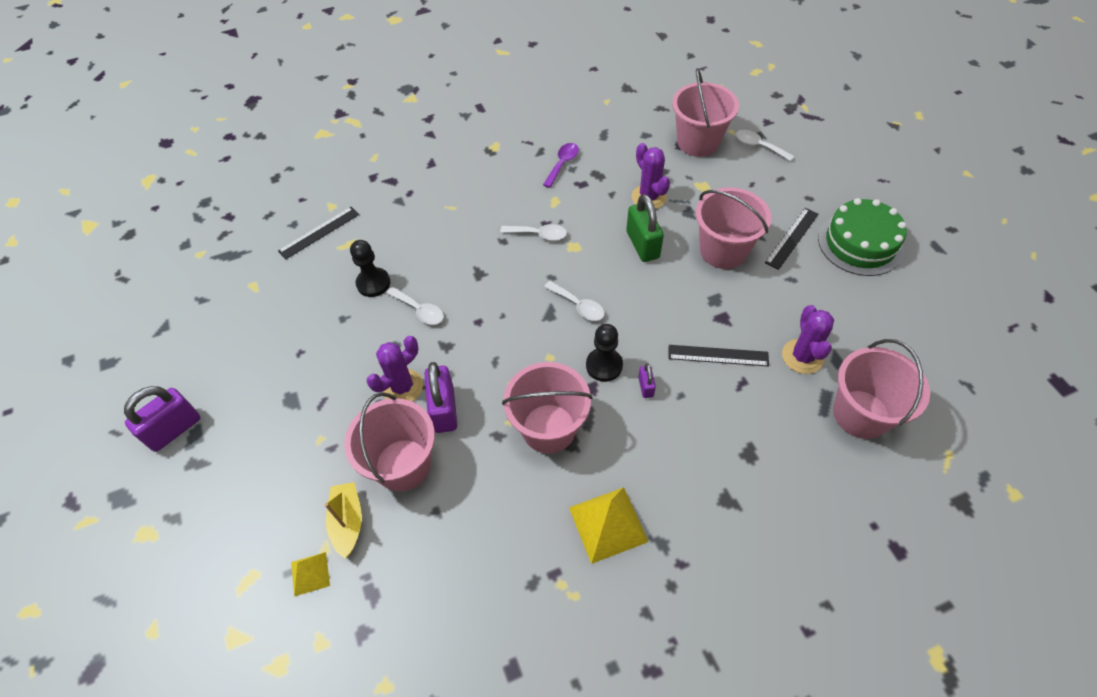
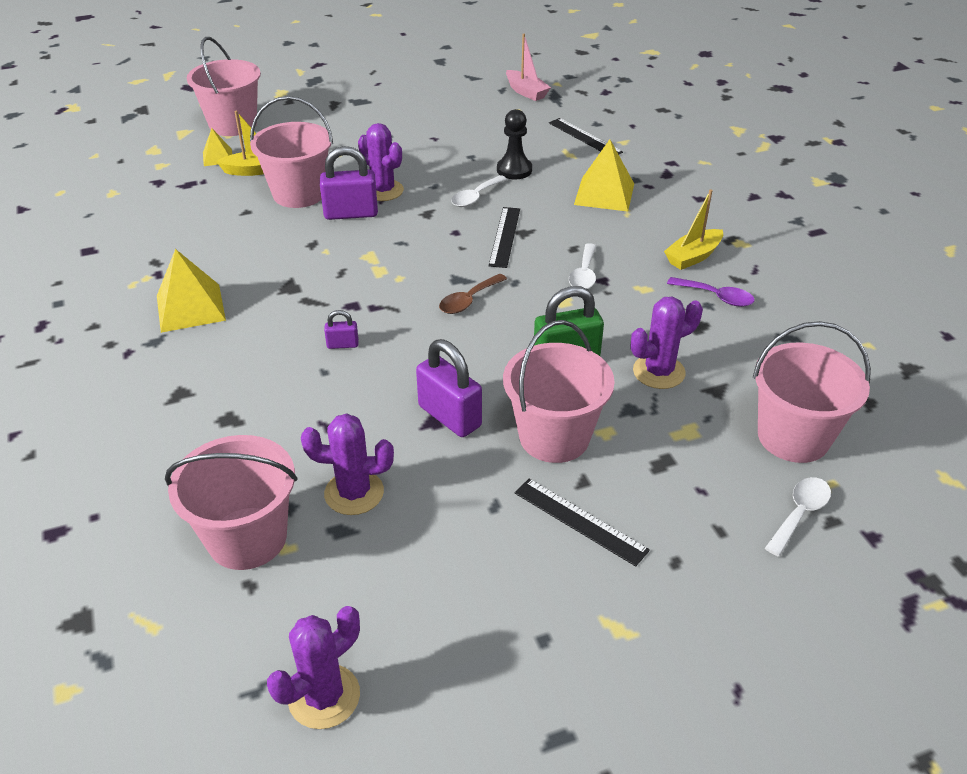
camera: 90 degrees right, 15 degrees down
purple padlock [124,386,201,452] -> purple padlock moved to [416,339,482,437]
pink bucket [502,362,593,453] -> pink bucket moved to [187,37,261,136]
white spoon [544,281,605,321] -> brown spoon [439,274,507,314]
black pawn [586,324,623,382] -> none
black ruler [668,345,769,367] -> black ruler moved to [488,207,520,268]
green cake [818,198,907,276] -> none
none -> purple cactus [267,606,360,729]
none -> pink boat [506,34,551,101]
none -> yellow pyramid [574,139,634,212]
none -> yellow boat [664,189,723,270]

